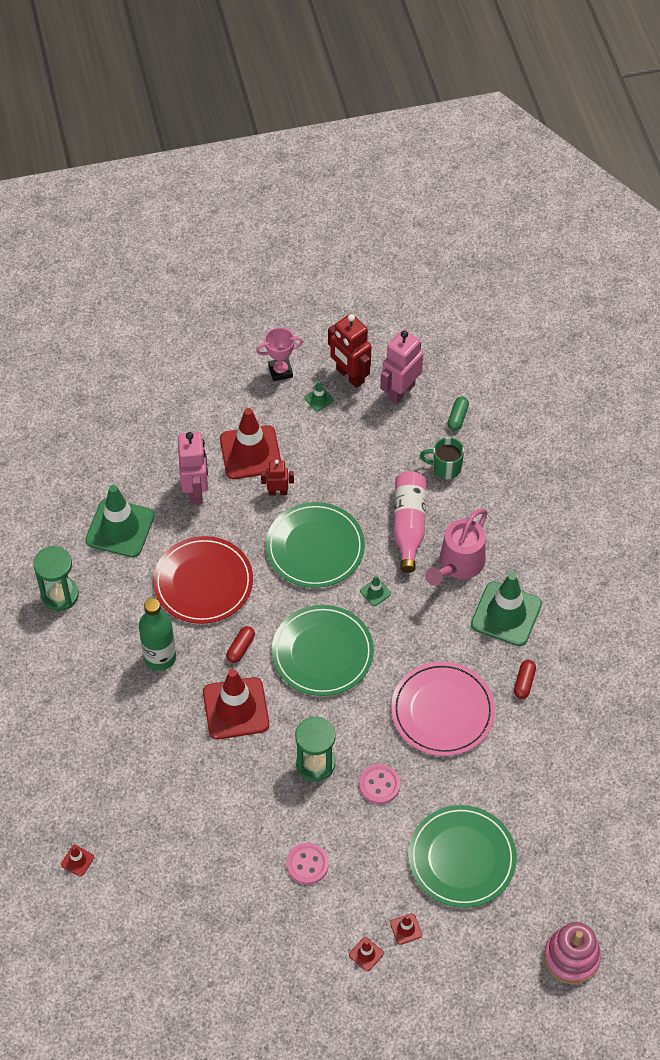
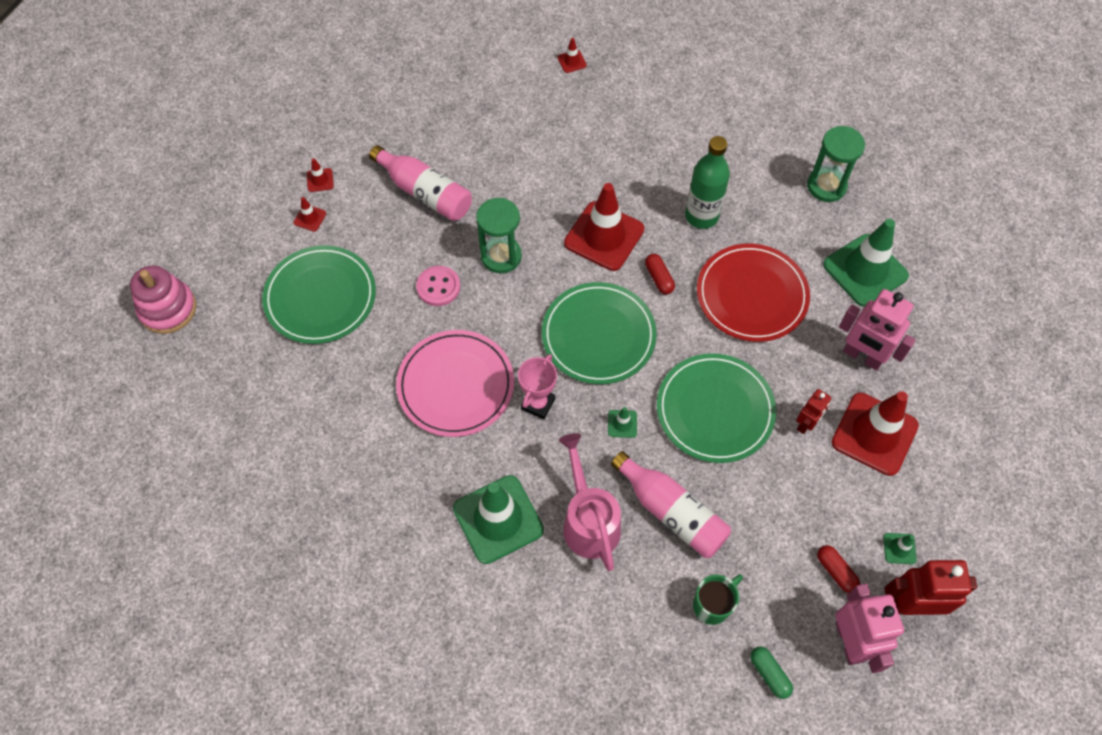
camera: 130 degrees right, 5 degrees up
pink trophy [256,328,303,381] -> pink trophy moved to [518,354,557,419]
pink button [287,843,329,885] -> pink bottle [369,145,472,221]
red capsule [514,660,536,699] -> red capsule moved to [817,545,860,593]

